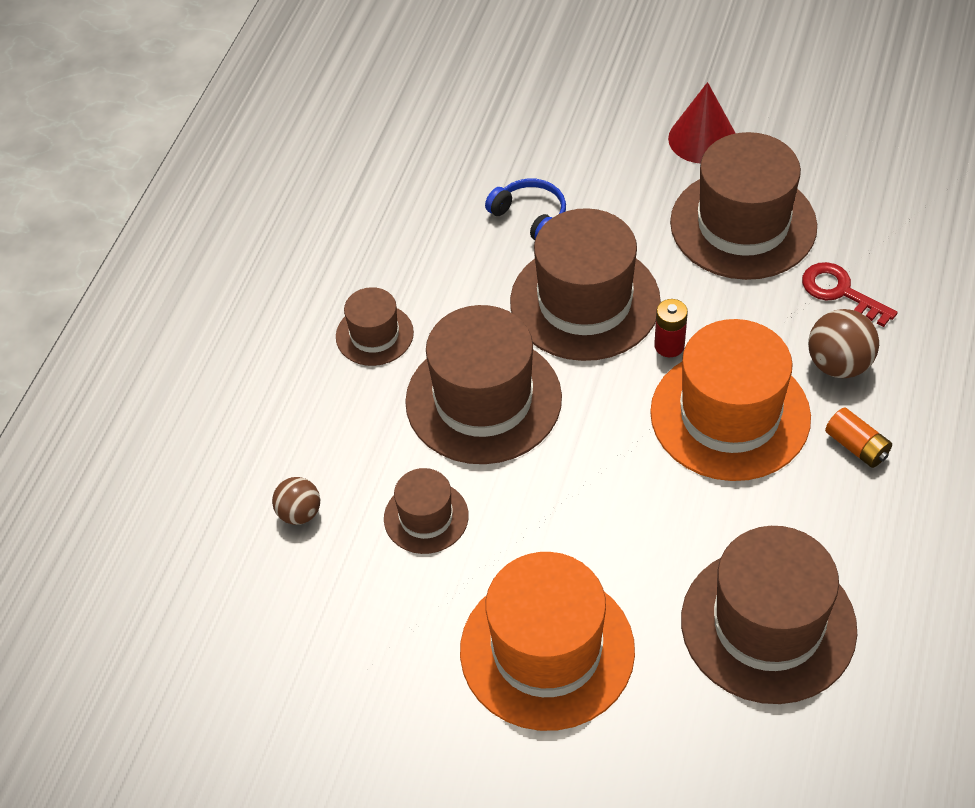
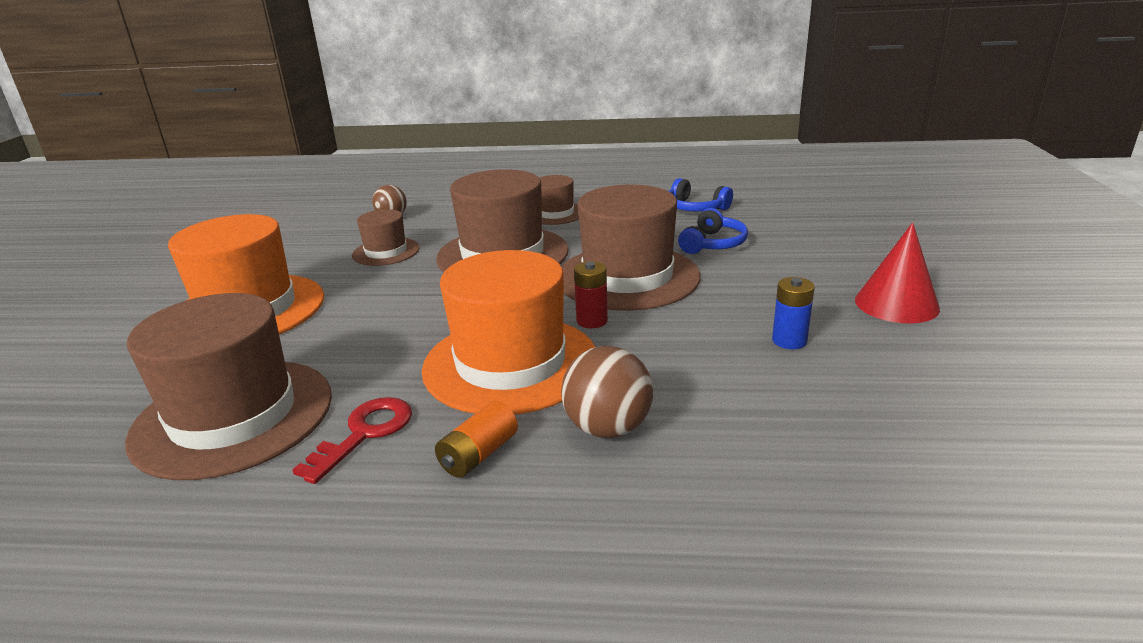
camera: 75 degrees right, 25 degrees down
brown hat [670,132,817,280] -> blue battery [772,277,815,349]
red key [802,262,898,327] -> red key moved to [292,397,412,484]
none -> blue headphones [669,178,733,211]

